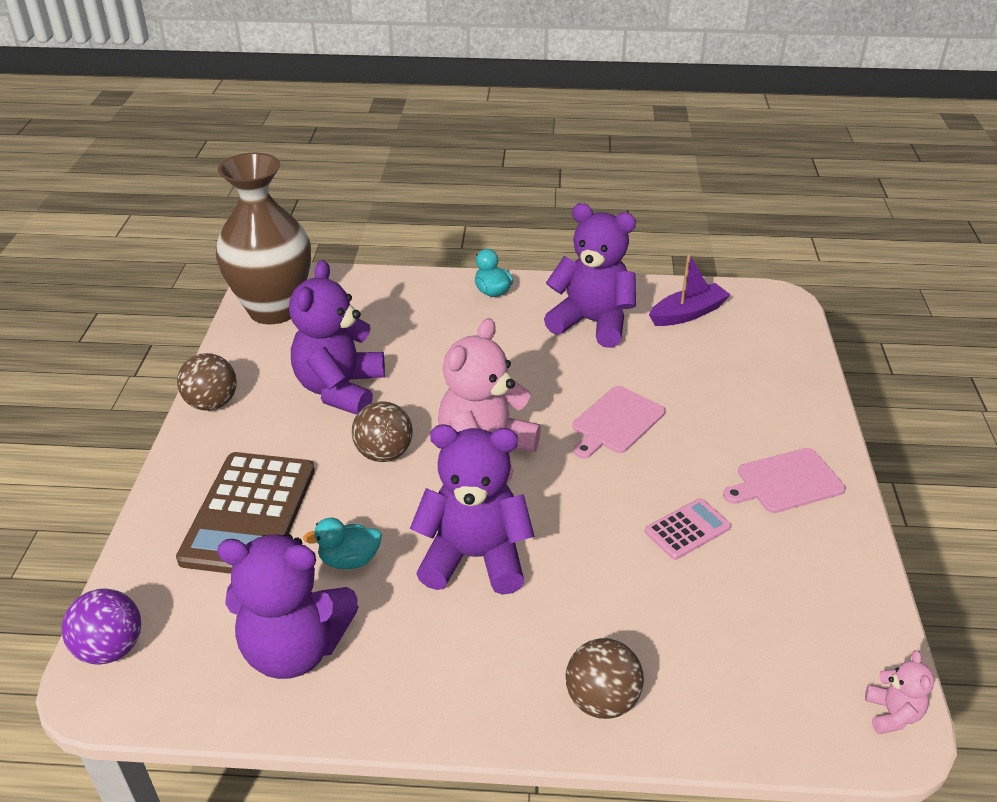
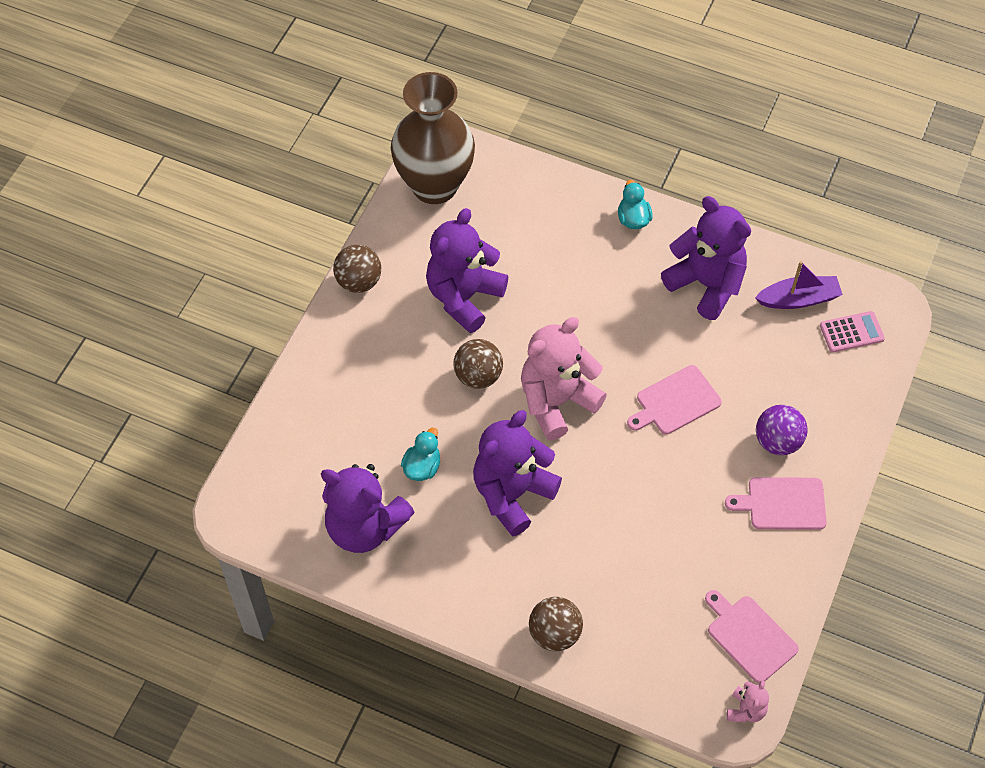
camera: 20 degrees right, 20 degrees up
purple ball [62,589,141,665] -> purple ball moved to [756,405,807,455]
brown calculator [176,452,315,574] -> none
turquoise duck [303,518,382,569] -> turquoise duck turned 105 degrees clockwise [401,428,440,481]
purple teddy bear [410,424,535,595] -> purple teddy bear turned 75 degrees counterclockwise [473,410,562,536]
pink calculator [645,498,731,560] -> pink calculator moved to [820,311,885,353]
none -> pink cutting board [705,590,799,683]

